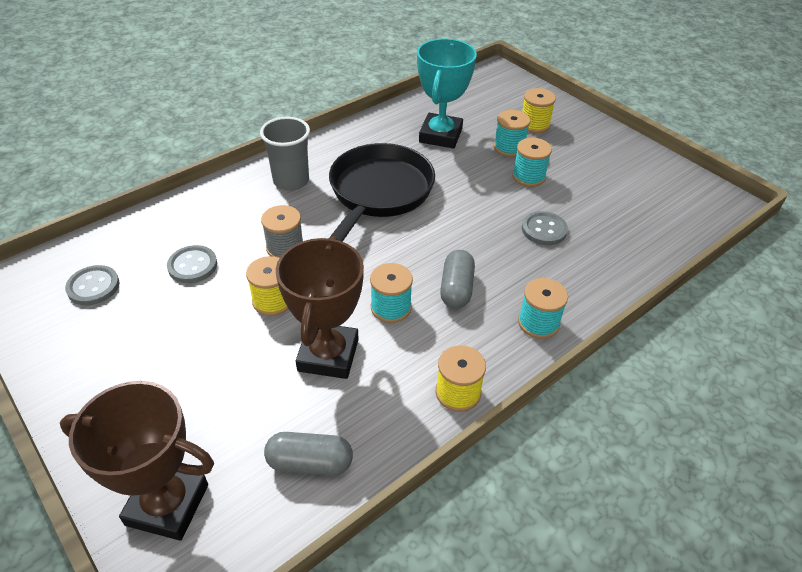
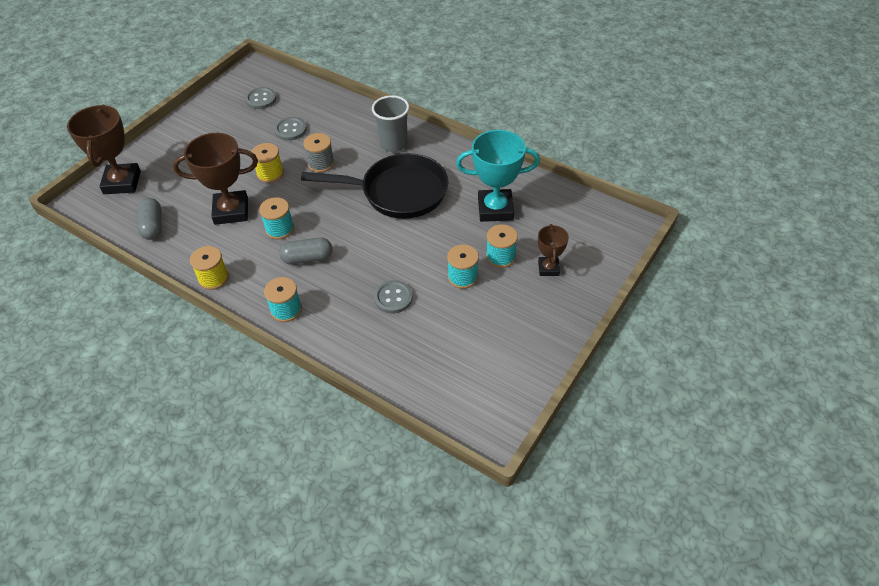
camera: 75 degrees right, 5 degrees up
yellow spool [522,88,556,133] -> brown trophy [538,224,569,276]

